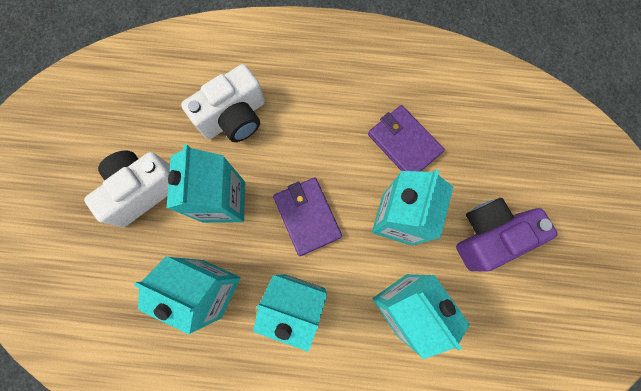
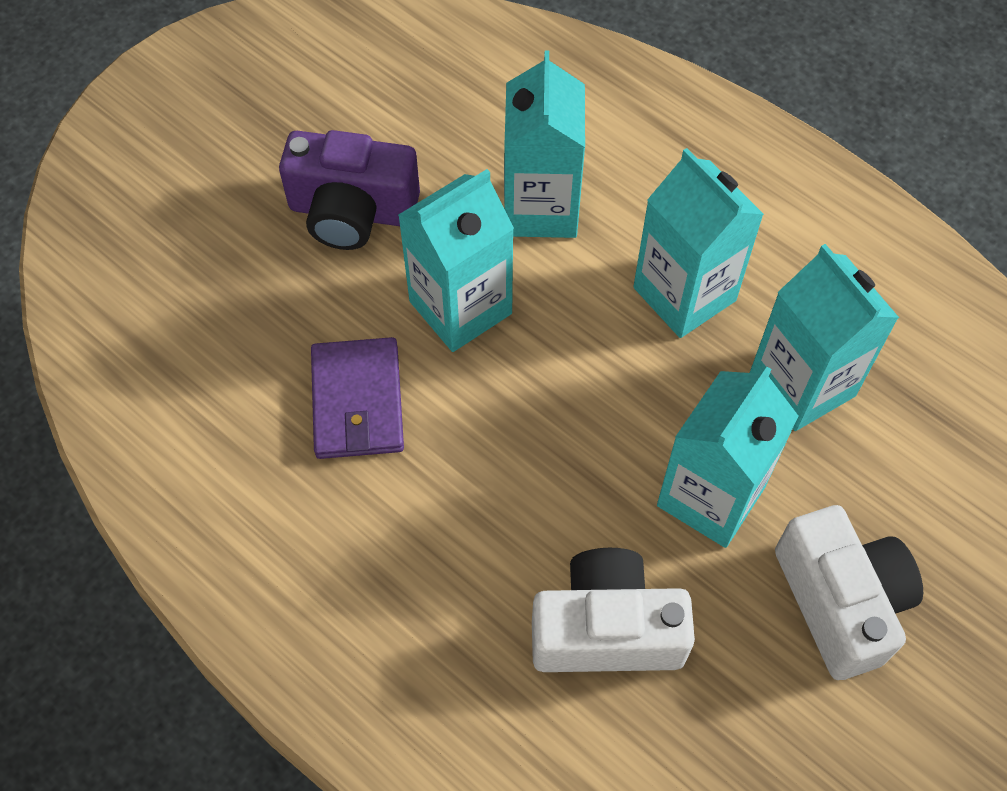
camera: 145 degrees left, 15 degrees down
white camera [84,150,170,227] -> white camera turned 105 degrees counterclockwise [775,505,923,680]
purple wallet [273,177,342,256] -> none

